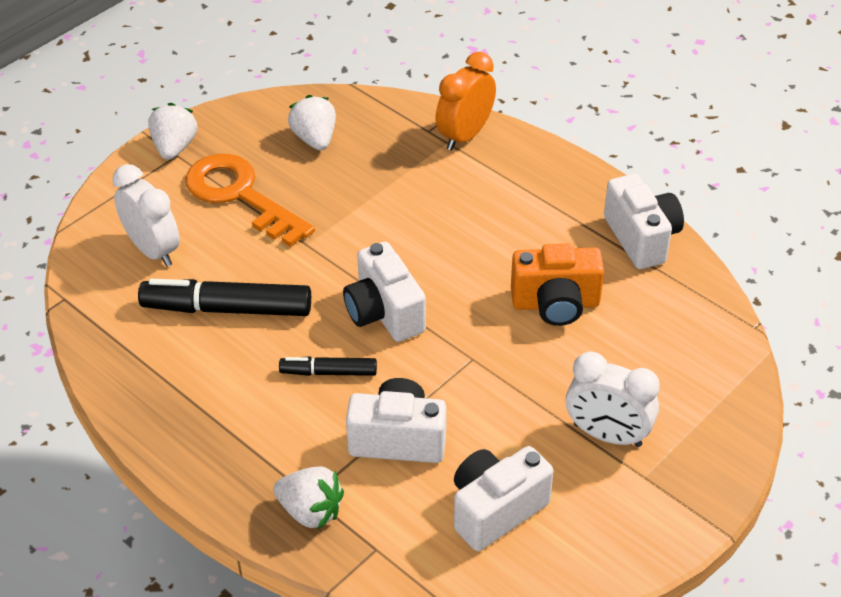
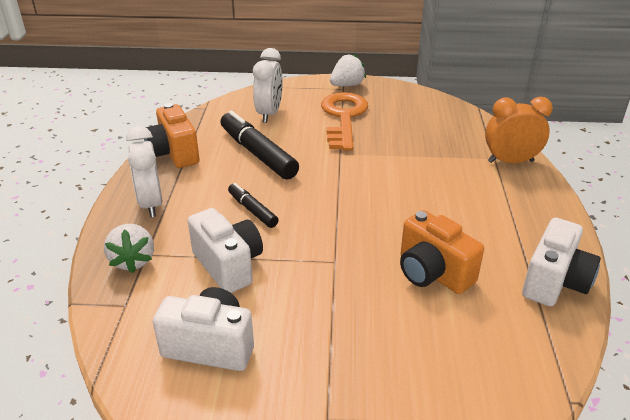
camera: 50 degrees right, 10 degrees down
white strawberry [288,95,336,150] -> none
white camera [343,242,426,342] -> none
white clock [566,352,660,447] -> white clock moved to [126,126,162,217]
none -> orange camera [144,103,200,168]

